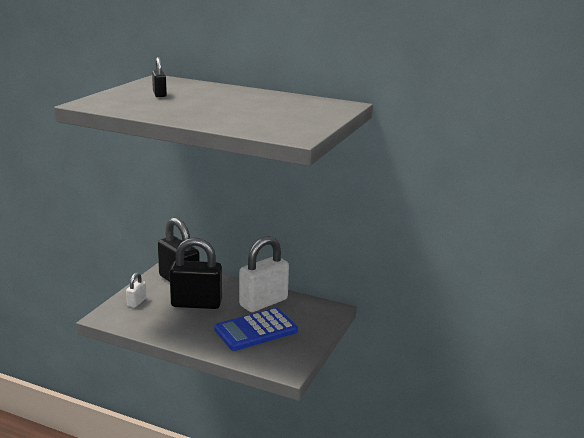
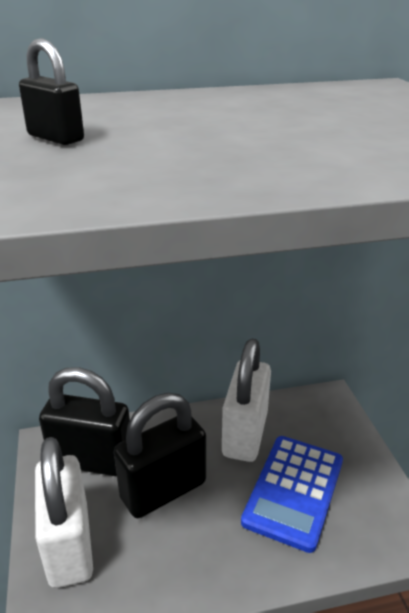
camera: 35 degrees left, 10 degrees up
white padlock [126,272,147,308] -> white padlock [35,437,93,588], size x2.21

